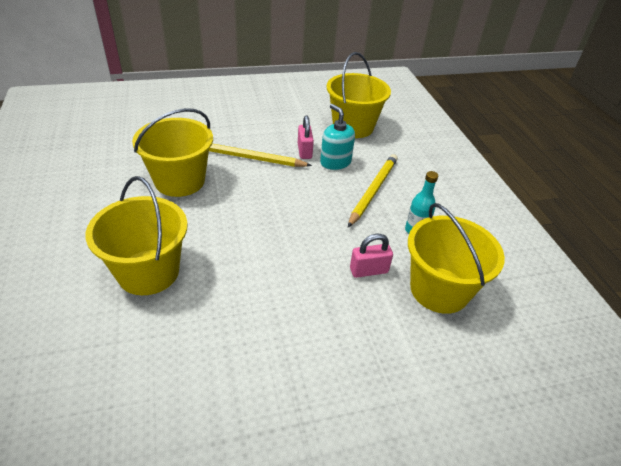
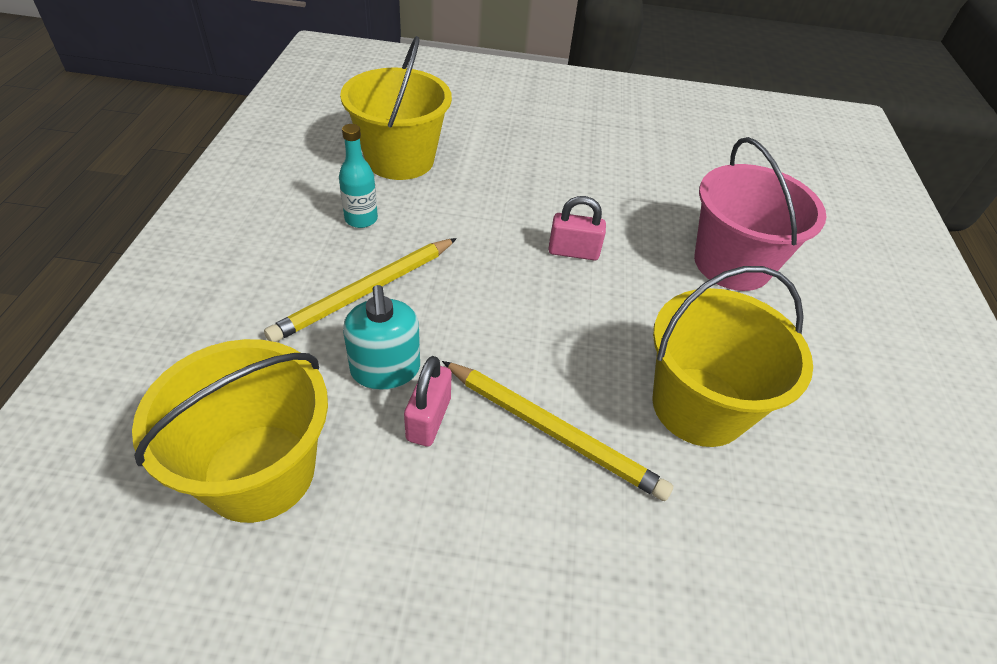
camera: 160 degrees left, 5 degrees up
yellow bucket [86,176,188,295] -> pink bucket [694,137,826,291]
pink padlock [350,234,393,278] -> pink padlock moved to [549,196,606,260]

